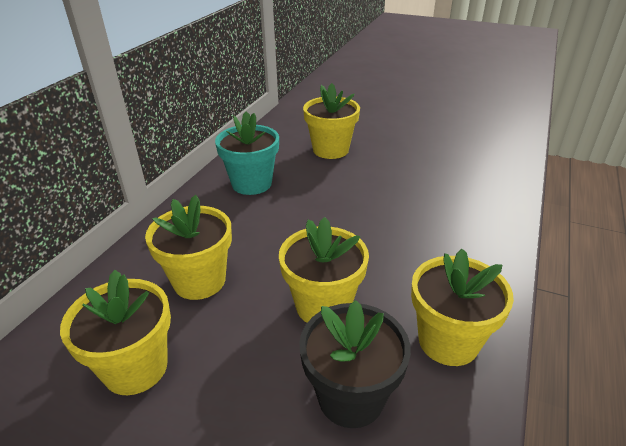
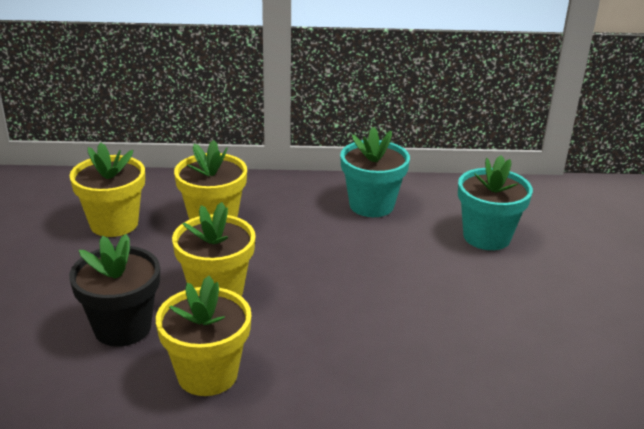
camera: 65 degrees right, 5 degrees down
yellow flower pot [303,83,360,159] -> turquoise flower pot [458,155,533,250]

